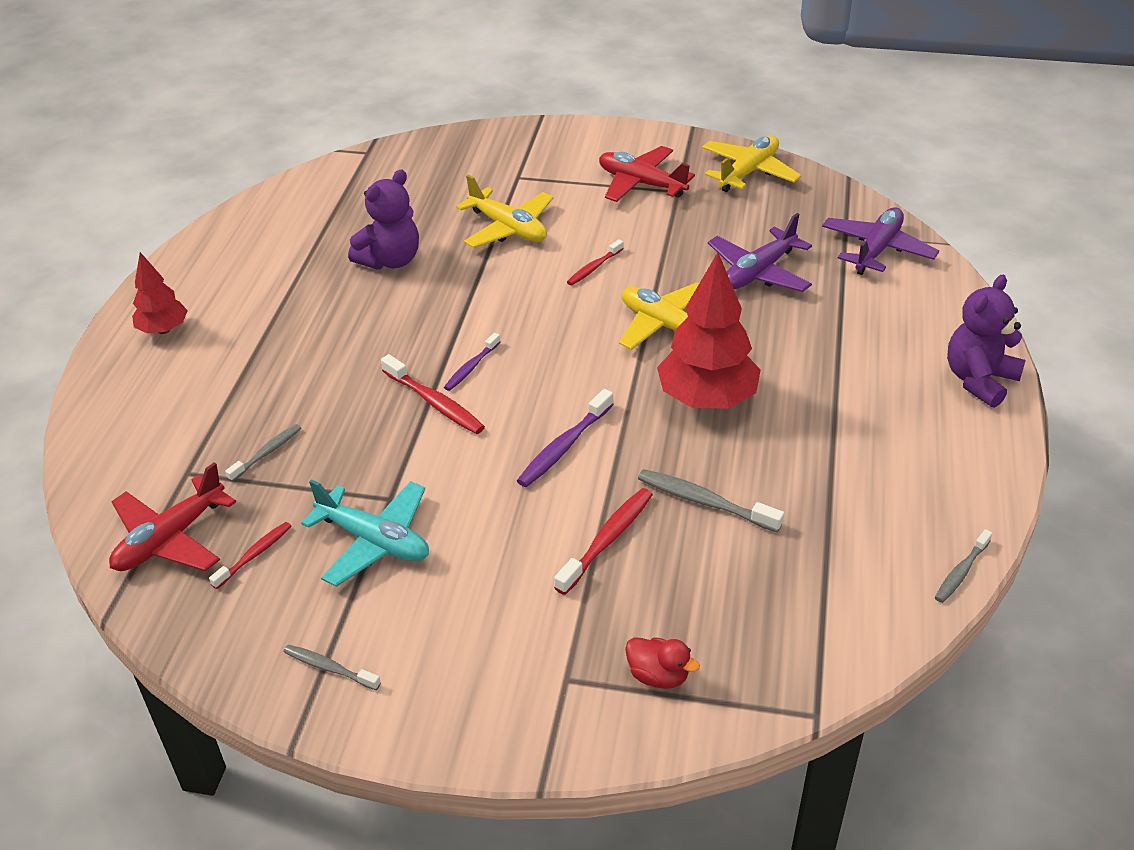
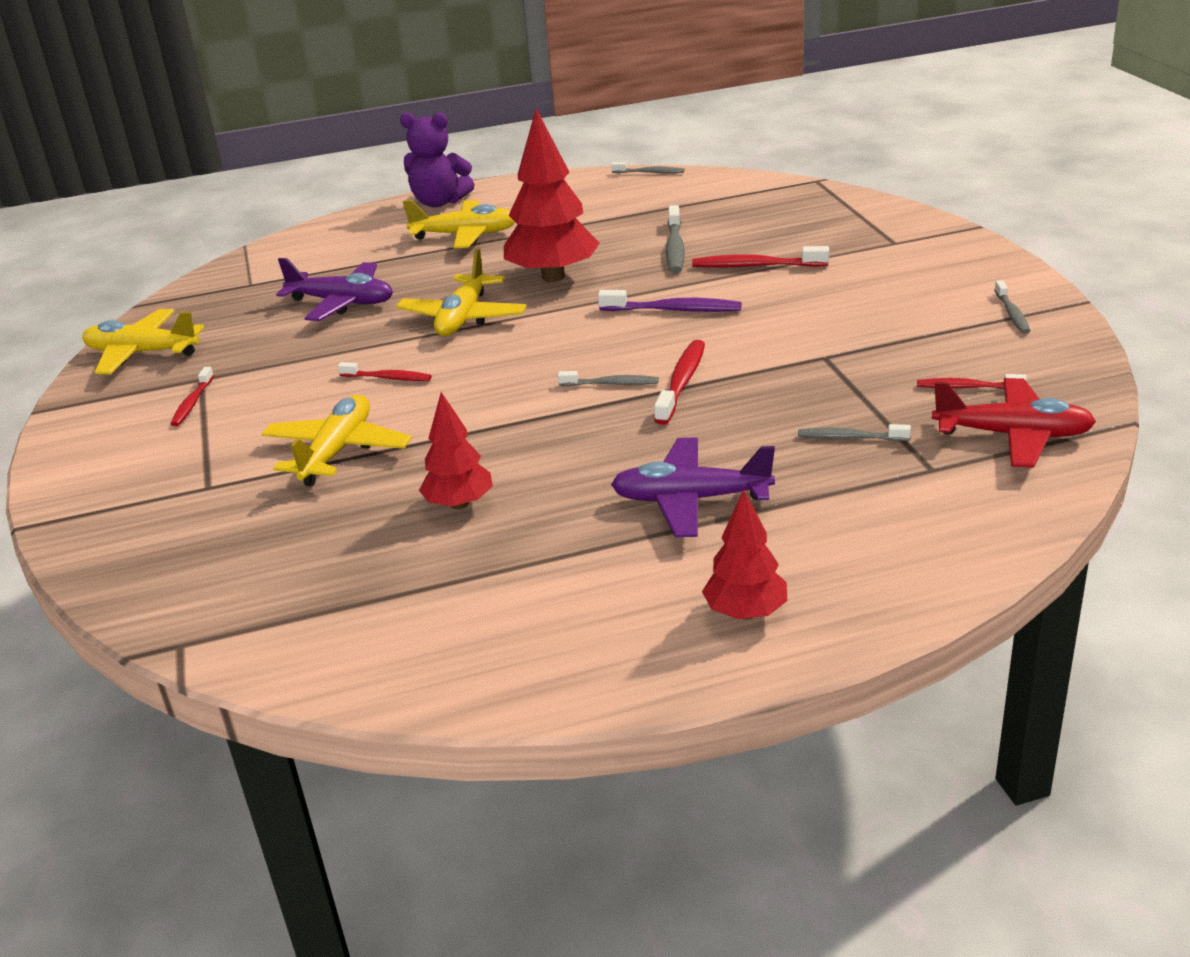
camera: 115 degrees left, 10 degrees down
turquoise plane [301,479,429,587] -> none
purple teddy bear [348,169,419,270] -> red tree [419,392,493,510]
purple toothbrush [444,333,500,391] -> grey toothbrush [558,371,659,386]
red plane [599,146,695,202] -> red toothbrush [171,367,214,426]
red duck [625,637,700,689] -> none
purple plane [822,207,939,275] -> purple plane moved to [611,437,775,537]
none -> yellow plane [403,200,515,249]

